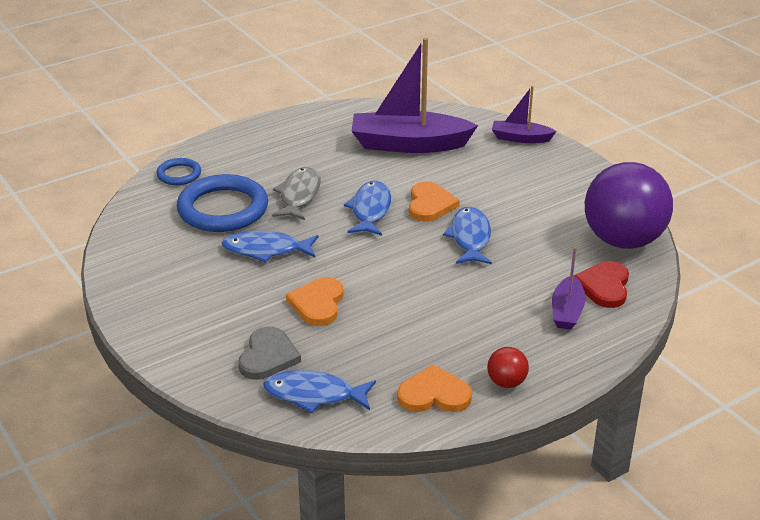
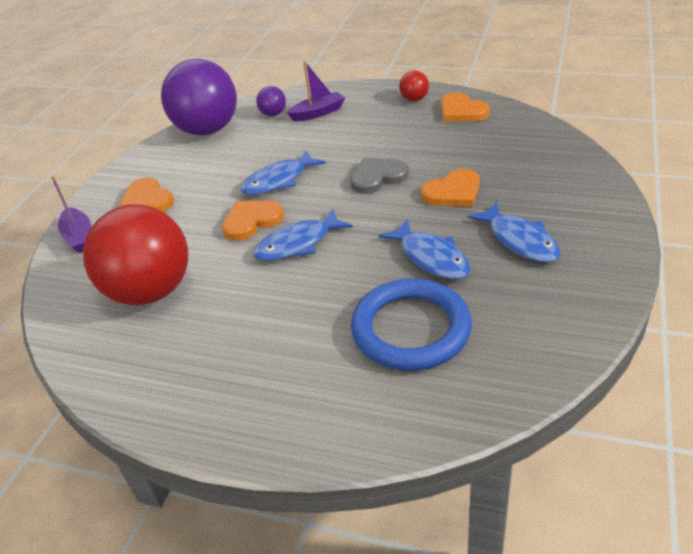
camera: 125 degrees left, 5 degrees up
blue ring [156,158,201,185] -> none
grey heart [238,326,301,380] -> grey heart moved to [350,158,409,194]
blue fish [263,370,376,413] -> blue fish moved to [468,202,560,263]
grey fish [272,167,321,220] -> none
purple boat [352,38,478,153] -> red ball [83,204,188,305]
red heart [574,261,629,308] -> purple ball [256,86,286,116]
none -> orange heart [119,177,174,212]

